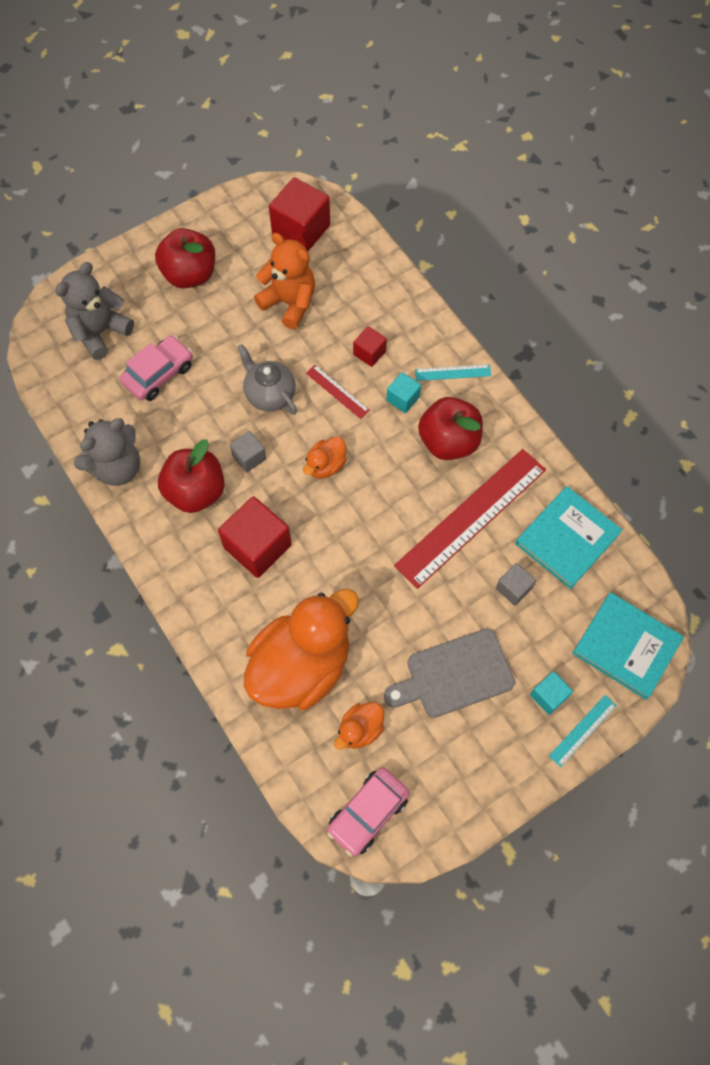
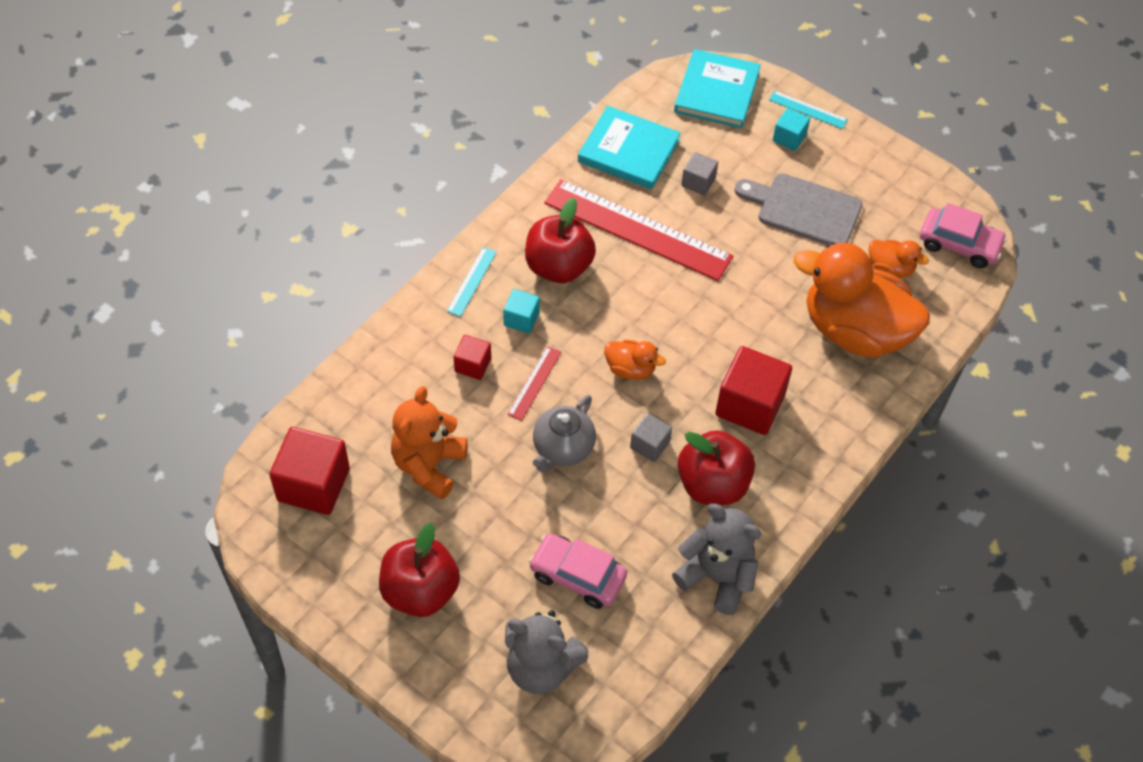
camera: 110 degrees left, 10 degrees down
grey cutting board [384,629,515,718] -> grey cutting board turned 150 degrees clockwise [734,173,862,245]
turquoise ruler [415,364,491,381] -> turquoise ruler turned 45 degrees clockwise [447,247,497,317]

